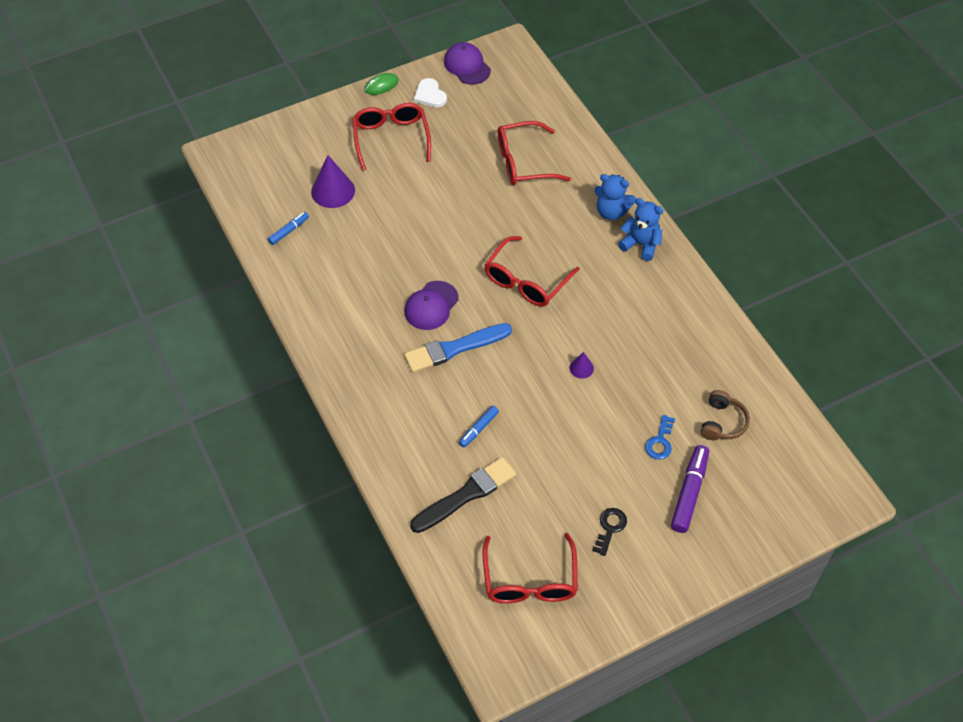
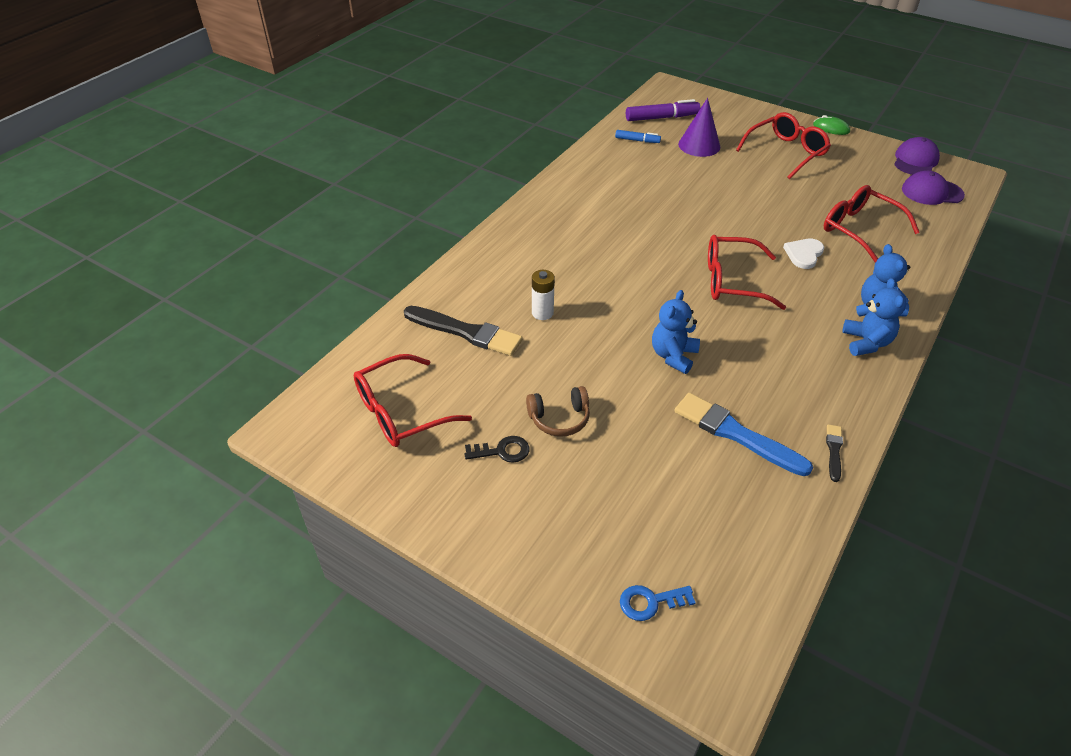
camera: 60 degrees right, 10 degrees down
blue brush [404,323,512,372] -> blue brush moved to [674,393,813,476]
purple cap [405,281,459,330] -> purple cap moved to [902,171,965,205]
white heart [414,78,447,107] -> white heart moved to [783,239,824,269]
blue marker [459,406,499,448] -> white battery [532,270,555,320]
purple cone [570,352,594,379] -> blue teddy bear [652,290,700,374]
blue key [645,415,675,460] -> blue key moved to [620,585,696,621]
purple marker [671,445,709,533] -> purple marker moved to [626,99,700,121]
brown headphones [701,390,750,440] -> brown headphones moved to [526,386,590,437]
none -> black brush [826,424,843,482]

